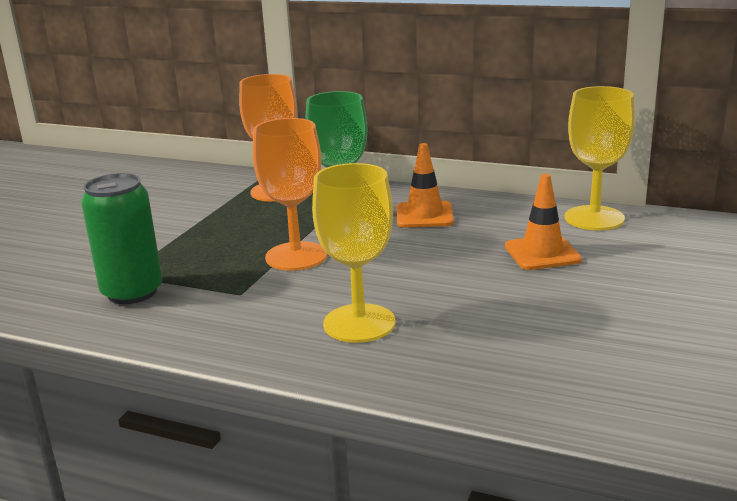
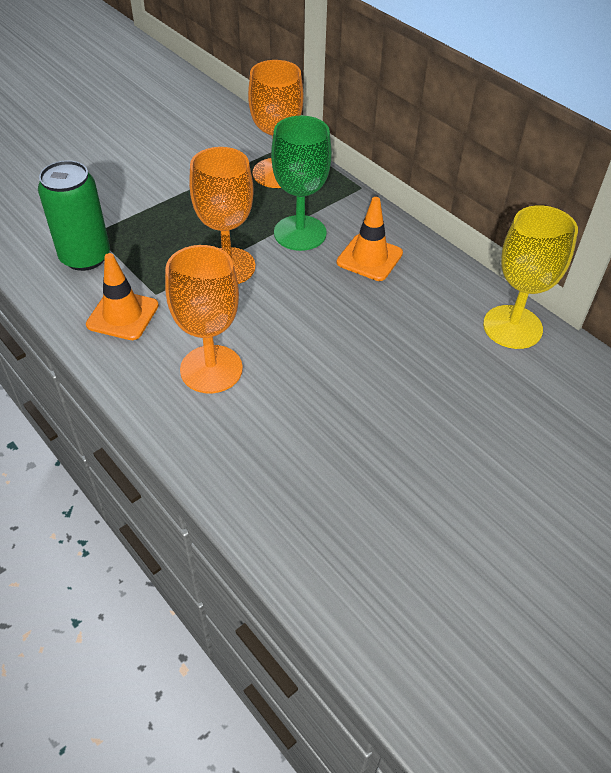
camera: 25 degrees right, 25 degrees up
yellow goblet [312,163,396,343] -> orange goblet [165,245,243,394]
orange traffic cone [505,174,582,270] -> orange traffic cone moved to [86,253,159,340]

